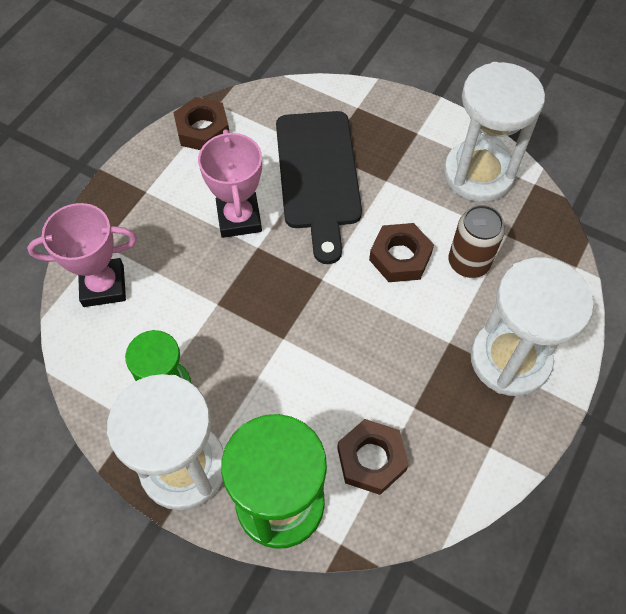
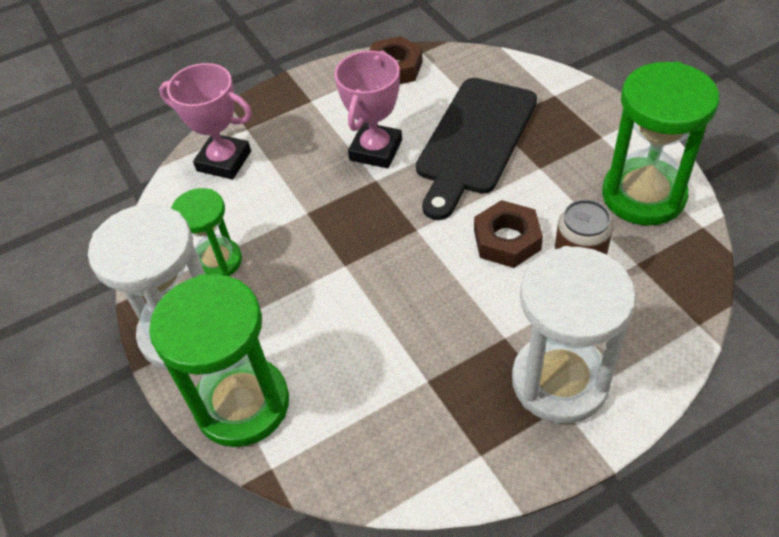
camera: 35 degrees right, 10 degrees down
brown nut [337,419,409,495] -> none
white hourglass [444,62,545,202] -> green hourglass [602,62,719,226]

